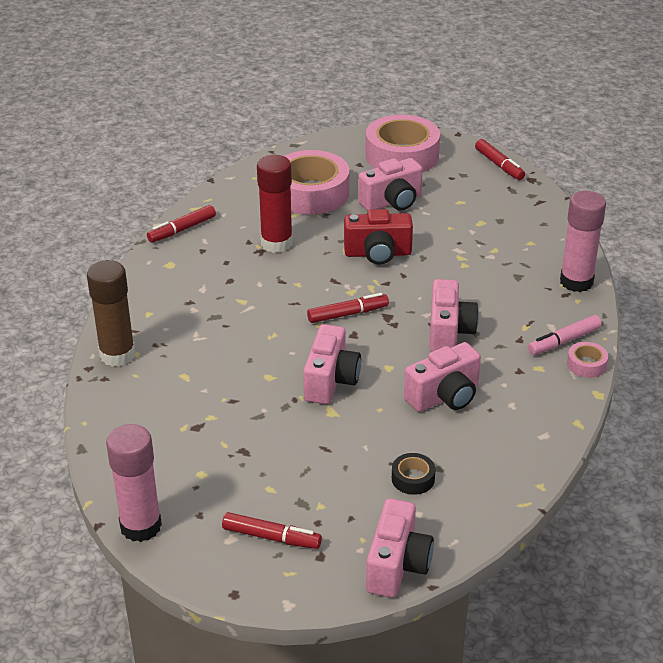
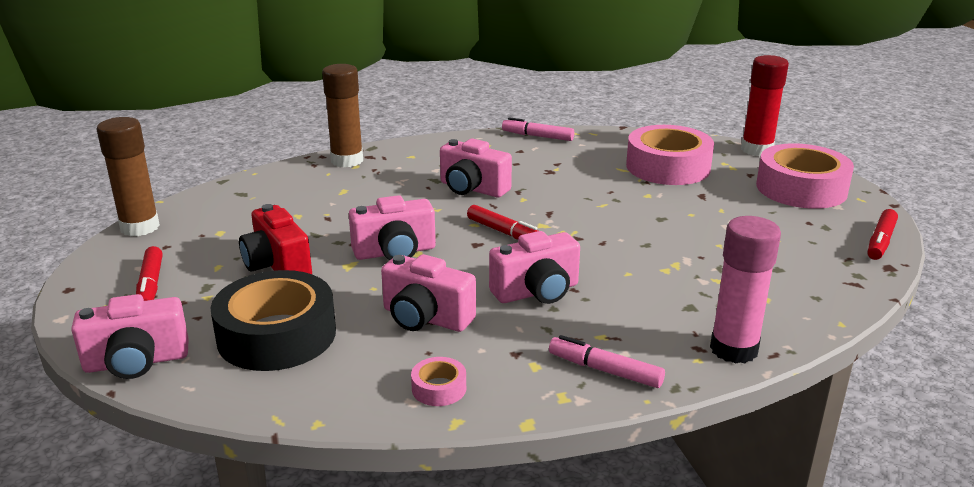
camera: 60 degrees right, 10 degrees down
pink glue stick [106,424,162,542] -> brown glue stick [96,117,160,236]
red marker [147,205,216,243] -> pink marker [502,117,574,141]
red glue stick [257,155,293,253] -> red glue stick moved to [741,55,789,156]
red camera [344,209,413,265] -> red camera moved to [239,204,312,274]
pink camera [358,158,423,211] -> pink camera moved to [440,139,512,197]
black tape [392,453,435,495] -> black tape [210,270,336,371], size x2.33
pink tape [567,342,608,378] -> pink tape moved to [411,357,466,406]

